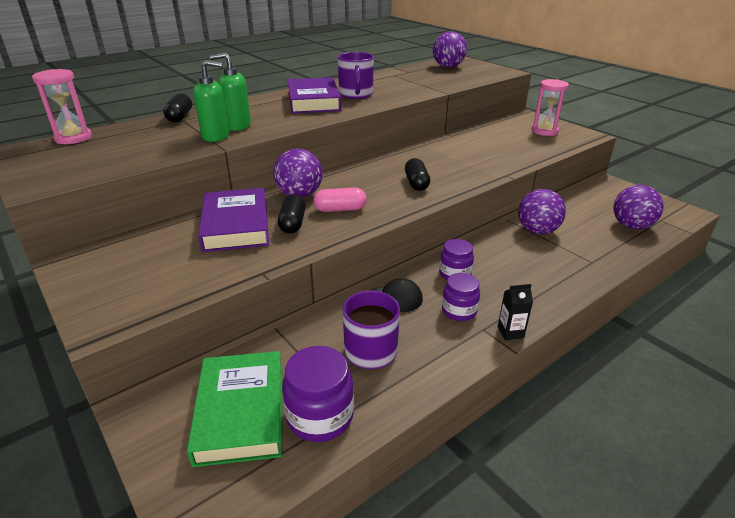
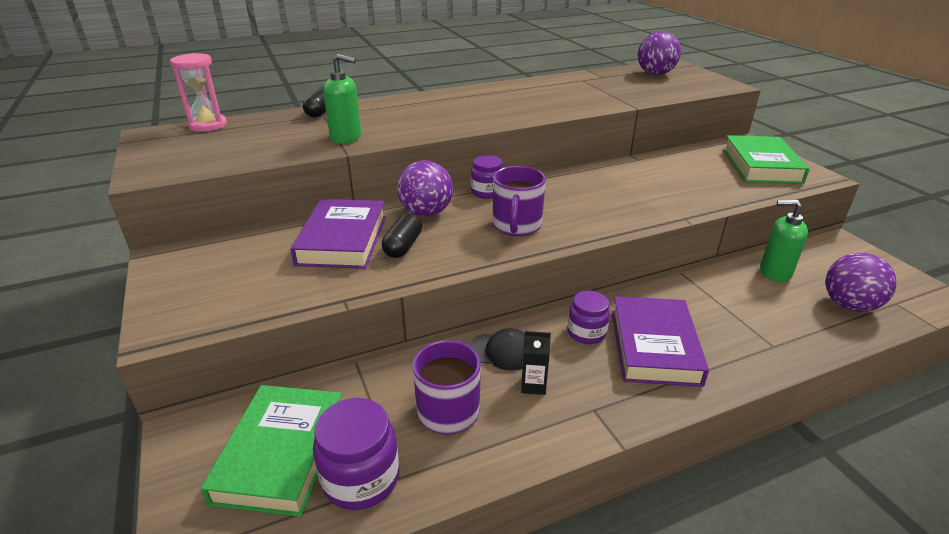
camera: 15 degrees right, 0 degrees up
green soap dispenser [210,52,251,131] -> green soap dispenser moved to [760,200,808,282]
purple book [287,77,342,114] -> purple book moved to [612,296,709,387]
pink capsule [313,188,366,212] -> none
purple mug [338,52,374,99] -> purple mug moved to [493,166,546,236]
black capsule [405,158,430,191] -> none
purple jar [442,273,480,321] -> purple jar moved to [471,155,503,199]
black carton [498,284,533,340] -> black carton moved to [521,331,551,395]
purple ball [518,189,566,234] -> none
pink hourglass [532,79,569,136] -> green book [723,135,810,184]

